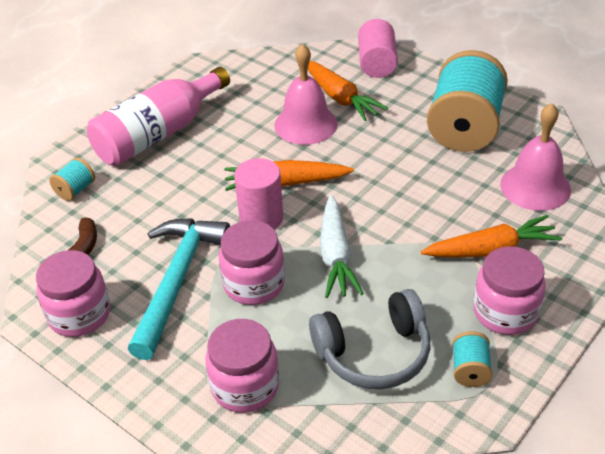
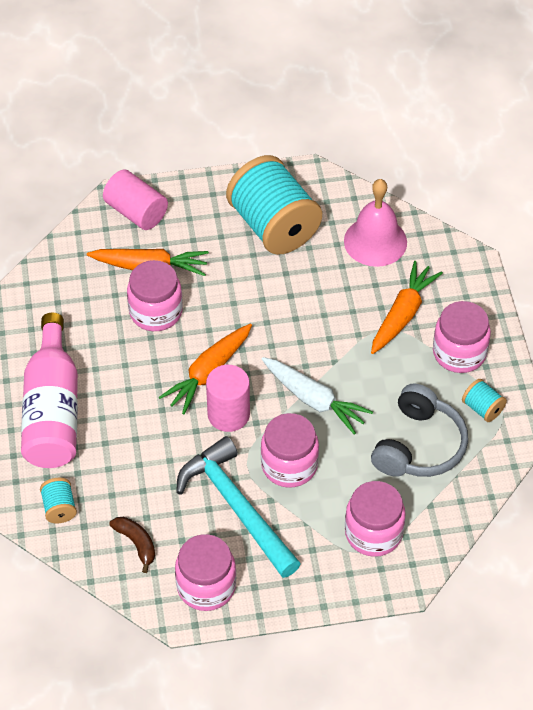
camera: 50 degrees left, 10 degrees up
pink bell [274,43,338,145] -> pink jar [127,260,183,331]

